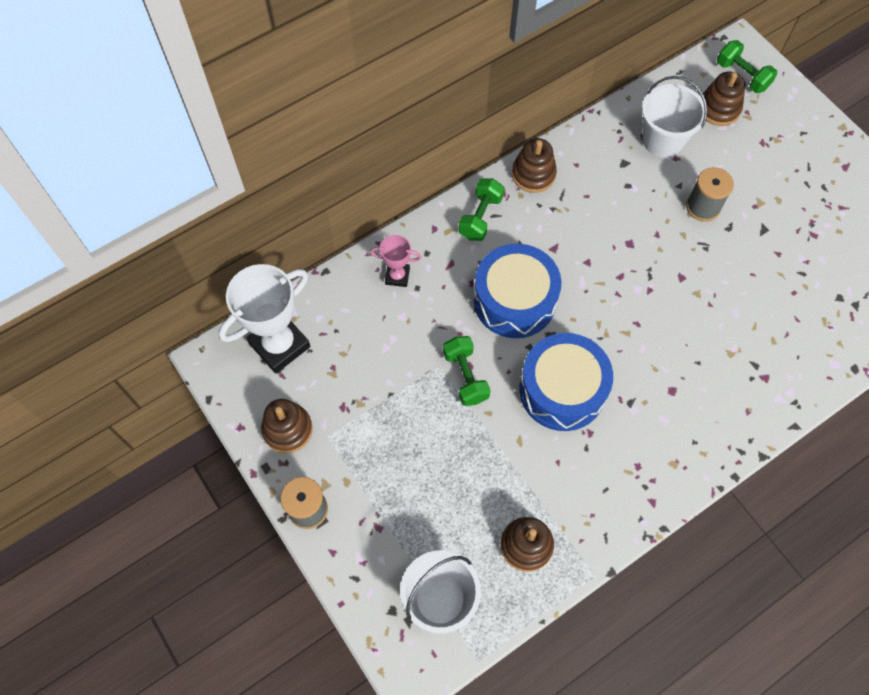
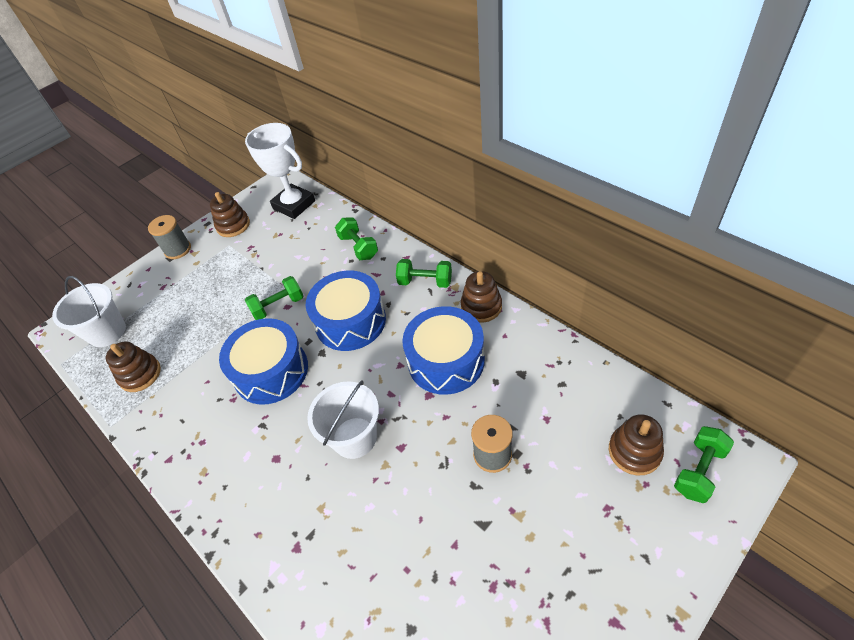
camera: 85 degrees right, 15 degrees down
pink trophy [370,235,421,287] -> green dumbbell [335,217,378,260]
white bucket [642,76,707,157] -> white bucket moved to [307,380,379,459]
none -> blue drum [402,306,485,395]

